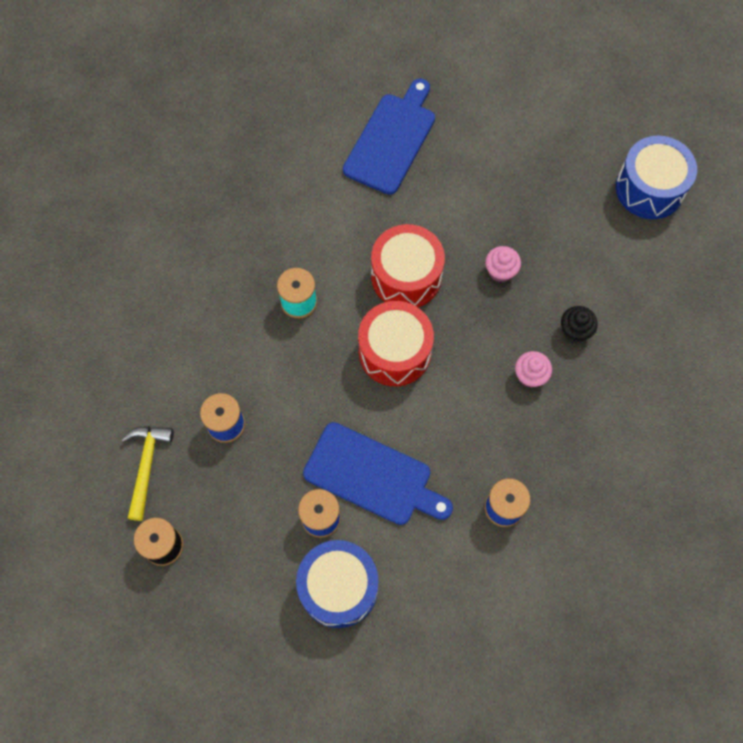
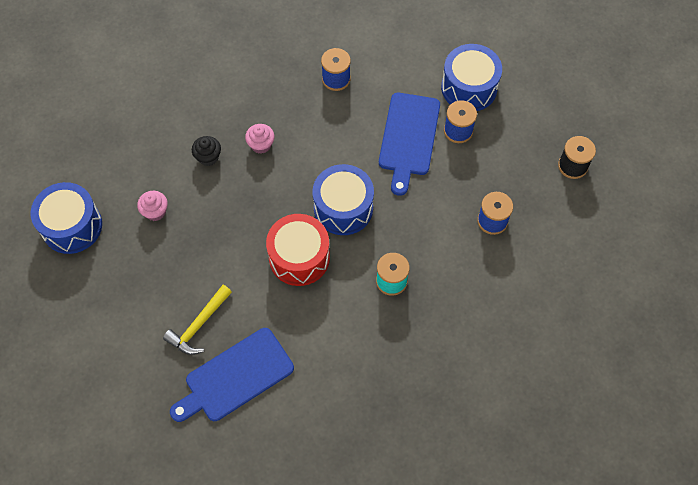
camera: 150 degrees left, 5 degrees down
yellow hammer [122,426,174,521] -> yellow hammer moved to [163,285,232,355]
blue cutting board [303,422,453,525] -> blue cutting board turned 135 degrees counterclockwise [379,93,440,196]
red drum [358,301,434,386] -> blue drum [313,164,374,235]
pink cupcake [485,246,521,282] -> pink cupcake moved to [137,191,168,221]

